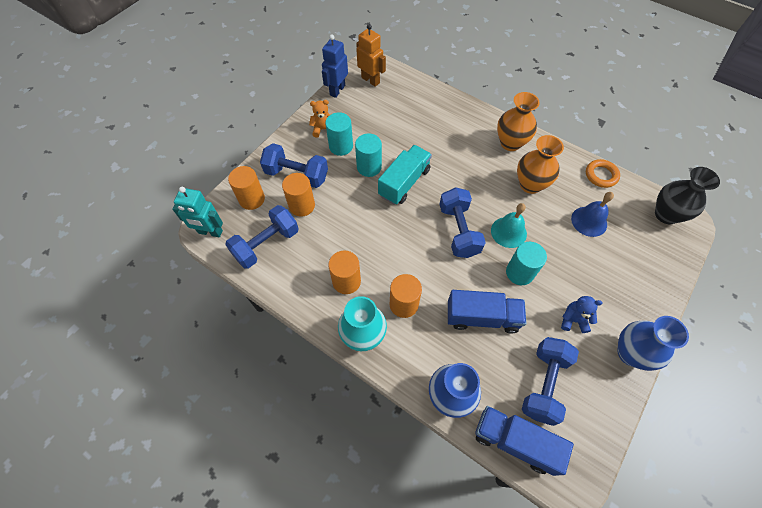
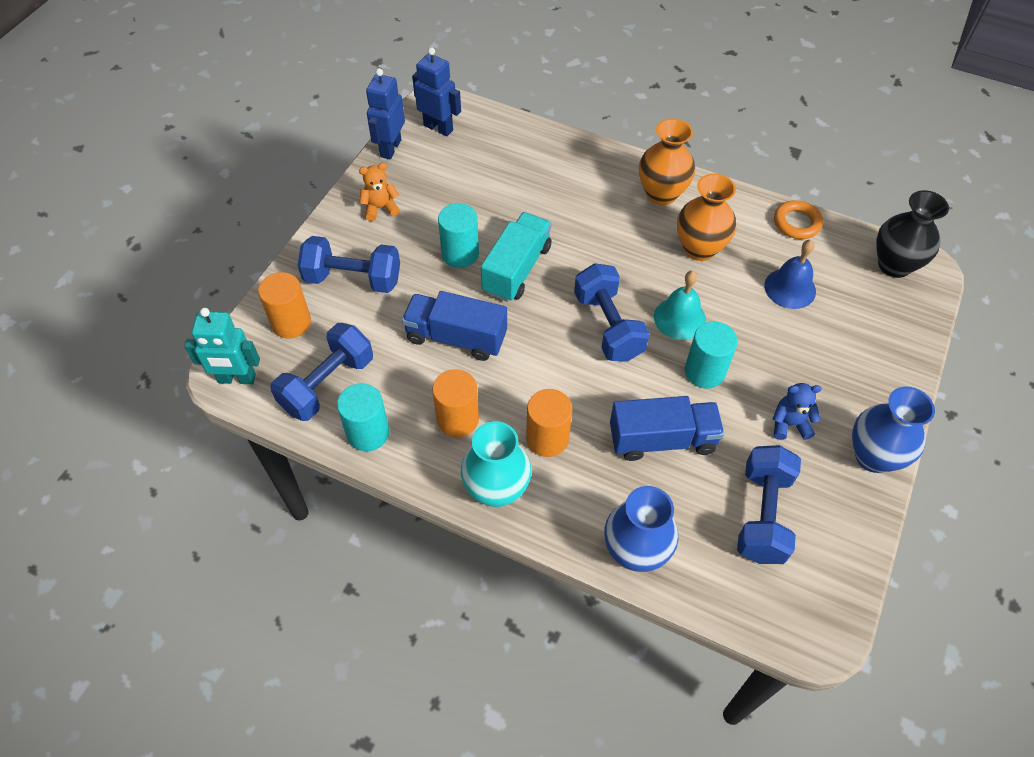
camera: 10 degrees left, 5 degrees down
orange cylinder [282,173,315,217] -> none
turquoise cylinder [325,112,353,156] -> turquoise cylinder moved to [337,383,390,452]
orange robot [356,24,386,87] -> blue robot [412,47,461,136]
blue truck [475,406,574,476] -> blue truck moved to [402,291,507,361]

